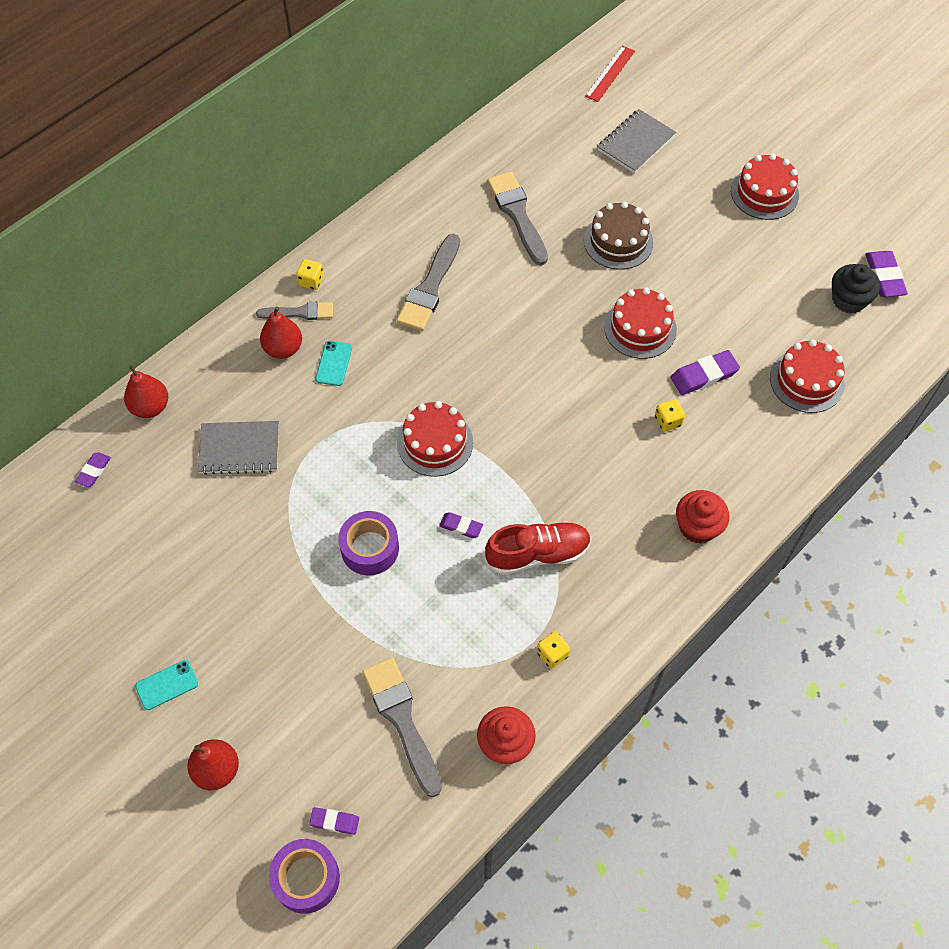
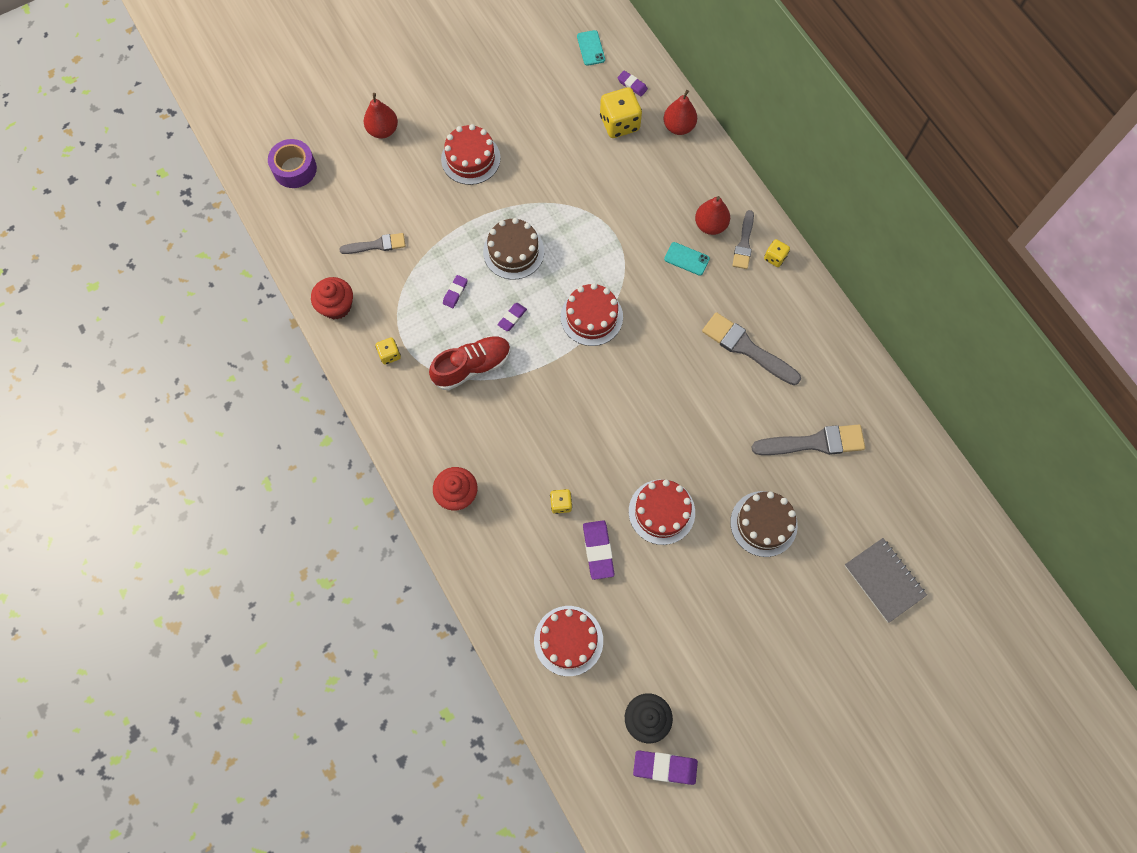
camera: 105 degrees right, 10 degrees up
turquoise phone [135,660,198,710] -> turquoise phone moved to [577,30,605,66]
grey notebook [198,421,279,475] -> none
purple eraser [309,807,359,835] -> purple eraser moved to [443,275,468,308]
purple tape [338,511,399,575] -> brown cake [483,218,544,280]
grey brush [362,657,442,797] -> grey brush [339,233,406,254], size x0.62
red shoe [485,521,591,575] -> red shoe turned 120 degrees counterclockwise [429,336,511,390]
red ruler [585,46,635,102] -> none
red cake [731,154,799,220] -> red cake moved to [441,124,501,185]
none -> yellow dice [600,87,642,138]

